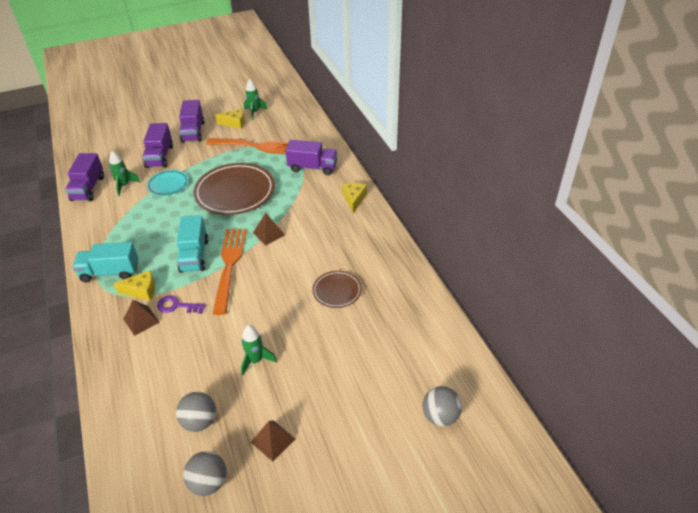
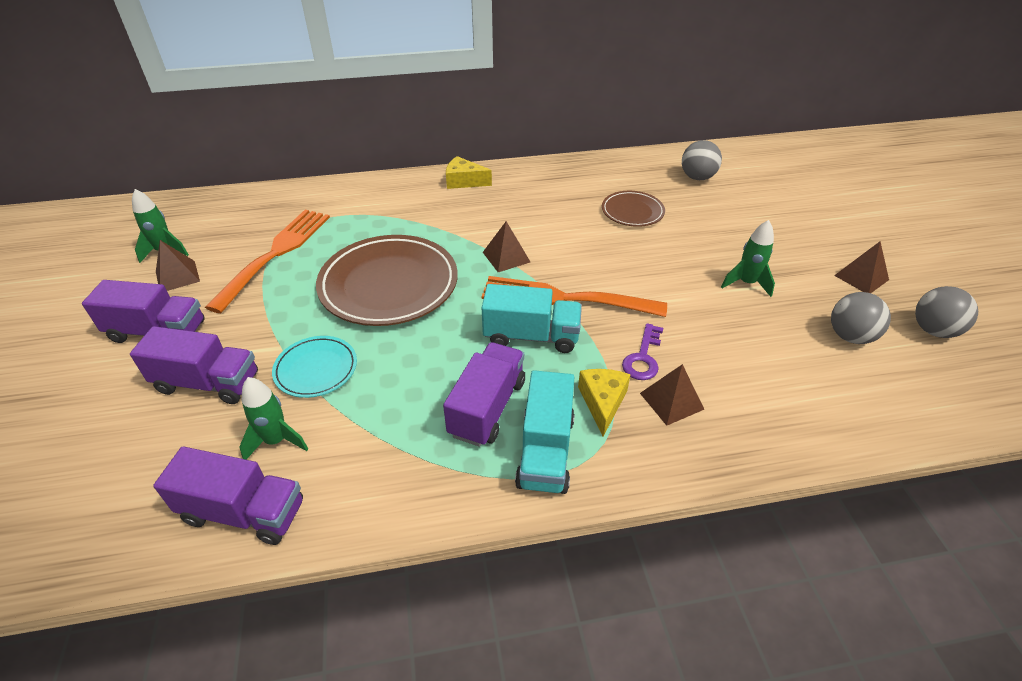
camera: 80 degrees left, 0 degrees up
yellow cheese [215,108,245,129] -> brown pyramid [156,240,200,291]
purple truck [285,140,337,175] -> purple truck moved to [443,342,525,447]
grey ball [422,386,462,426] -> grey ball moved to [682,140,722,180]

